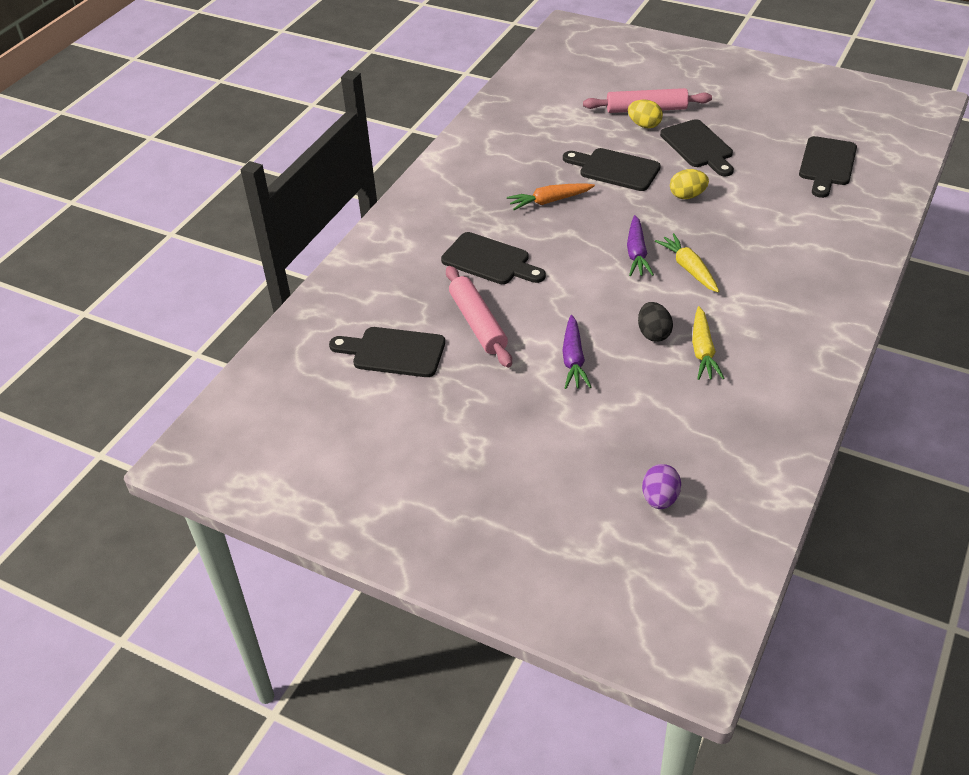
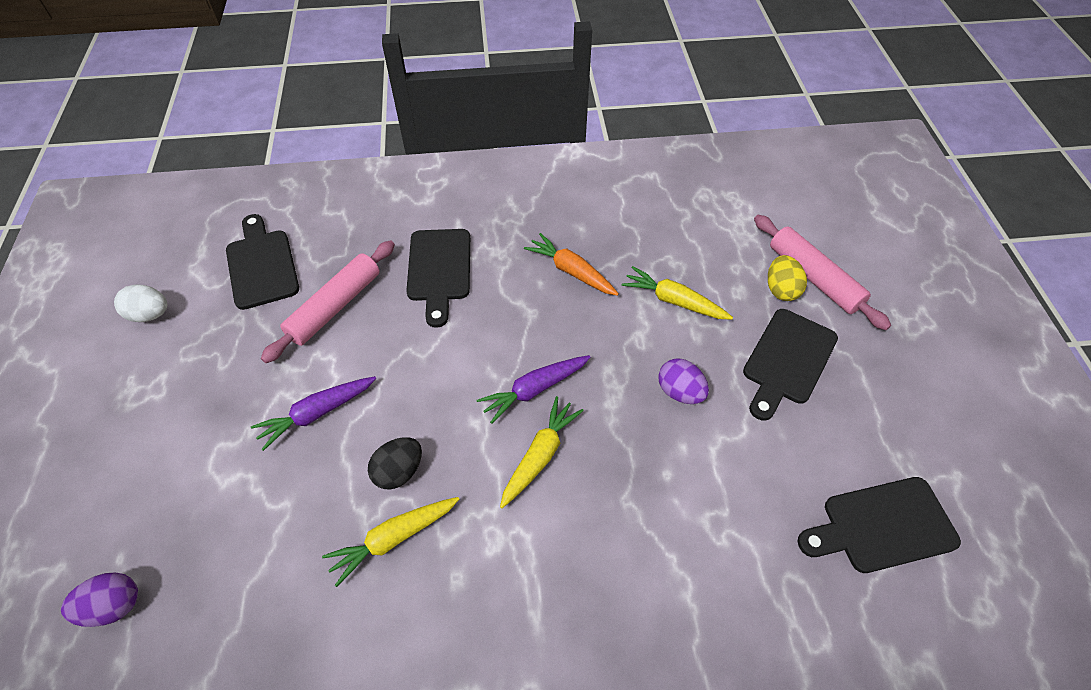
camera: 55 degrees right, 10 degrees up
black cutting board [563,148,661,191] -> yellow carrot [622,266,733,320]
yellow egg [670,169,709,199] -> purple egg [658,358,709,404]
none -> white egg [114,284,167,322]

